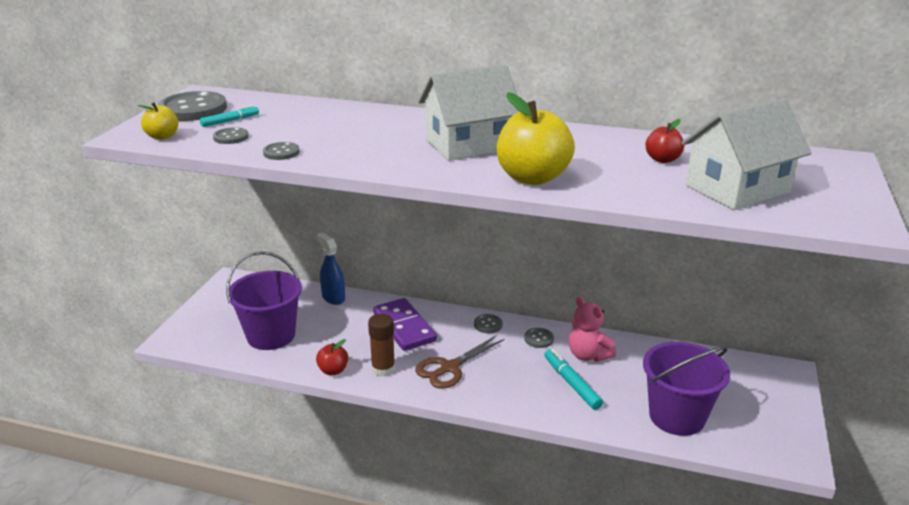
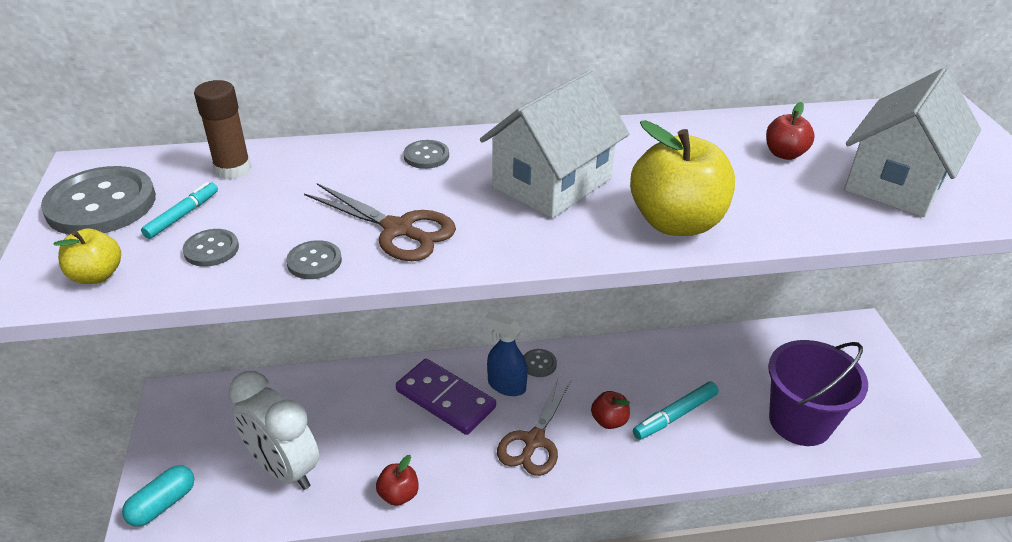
camera: 25 degrees left, 10 degrees up
purple bucket [226,251,302,350] -> white clock [229,371,319,490]
blue spray bottle [317,233,345,305] -> blue spray bottle moved to [484,312,528,396]
brown glue stick [368,314,395,377] -> brown glue stick moved to [194,80,251,179]
grey button [524,328,554,348] -> grey button moved to [404,140,449,169]
turquoise marker [544,349,603,410] -> turquoise marker turned 75 degrees counterclockwise [633,381,719,440]
pink teddy bear [569,296,616,362] -> none
none -> turquoise capsule [122,465,194,527]
none -> brown scissors [304,183,456,261]
none -> red apple [591,391,630,429]

